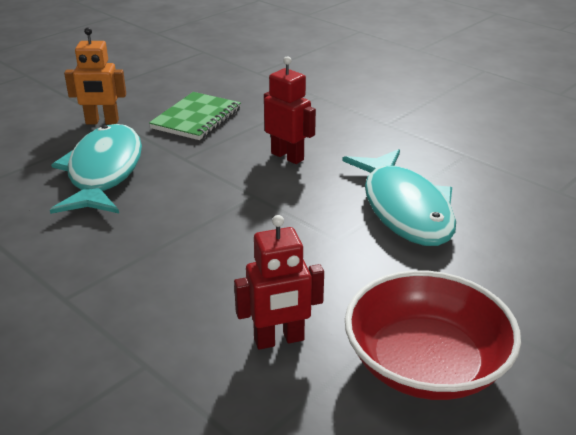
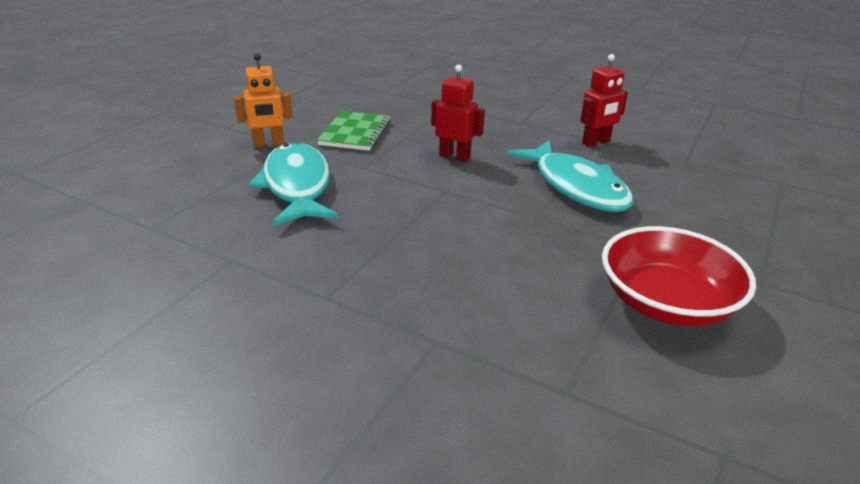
camera: 15 degrees left, 0 degrees up
red robot [234,215,324,350] -> red robot moved to [580,54,628,147]

